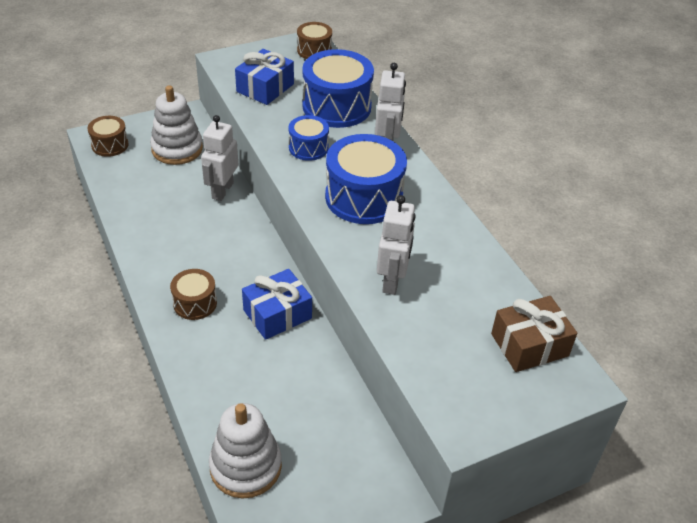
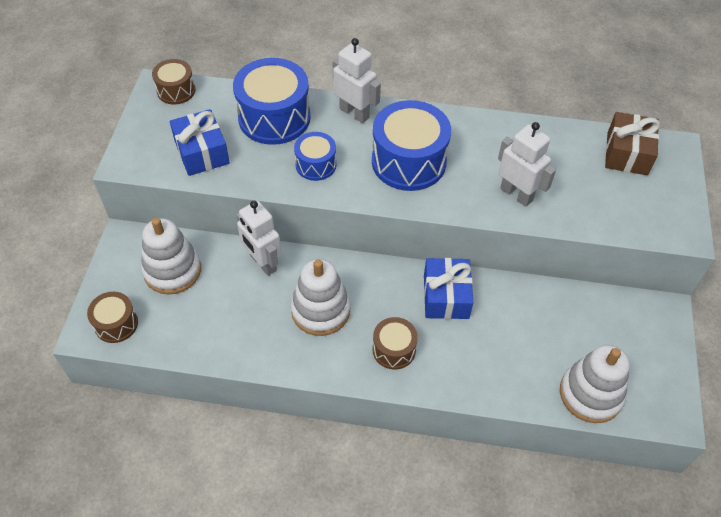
camera: 55 degrees left, 10 degrees up
none -> white stacking toy [290,259,351,336]

